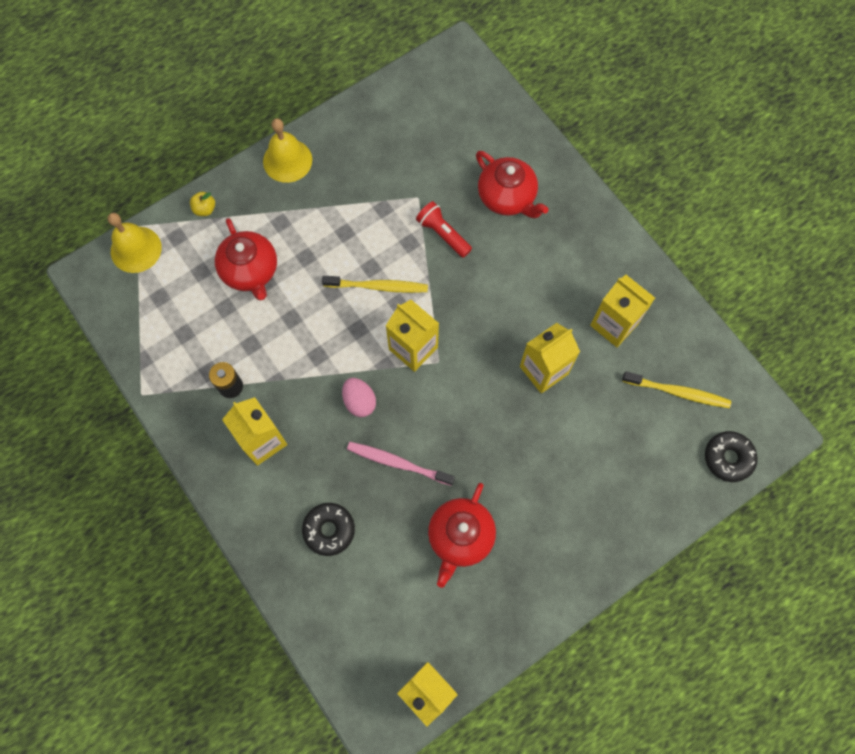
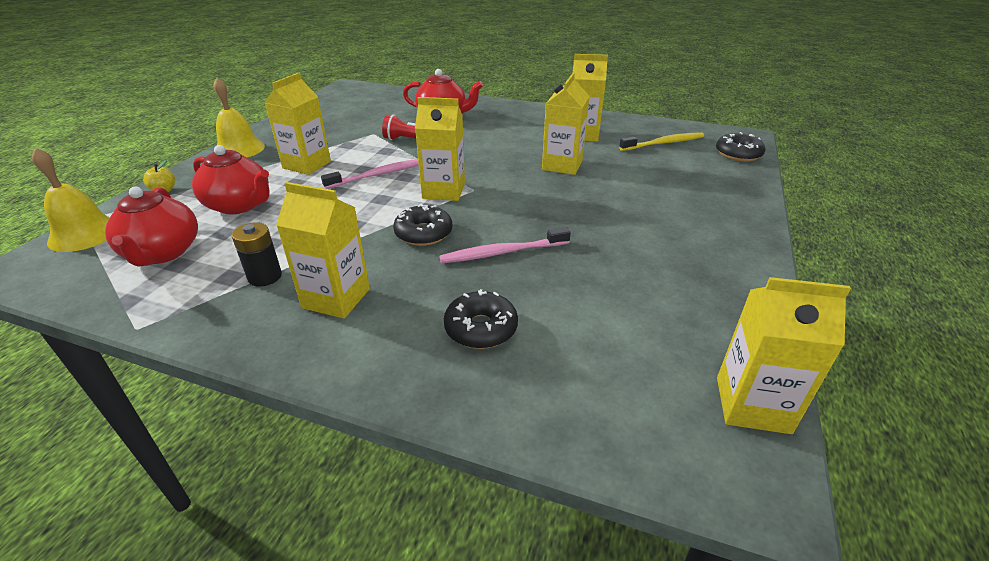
camera: 35 degrees left, 35 degrees down
yellow toothbrush [322,276,428,293] -> pink toothbrush [321,159,419,189]
pink egg [342,378,376,417] -> black donut [393,204,452,246]
red teapot [428,483,496,588] -> red teapot moved to [105,187,198,267]
none -> yellow carton [264,73,331,175]

